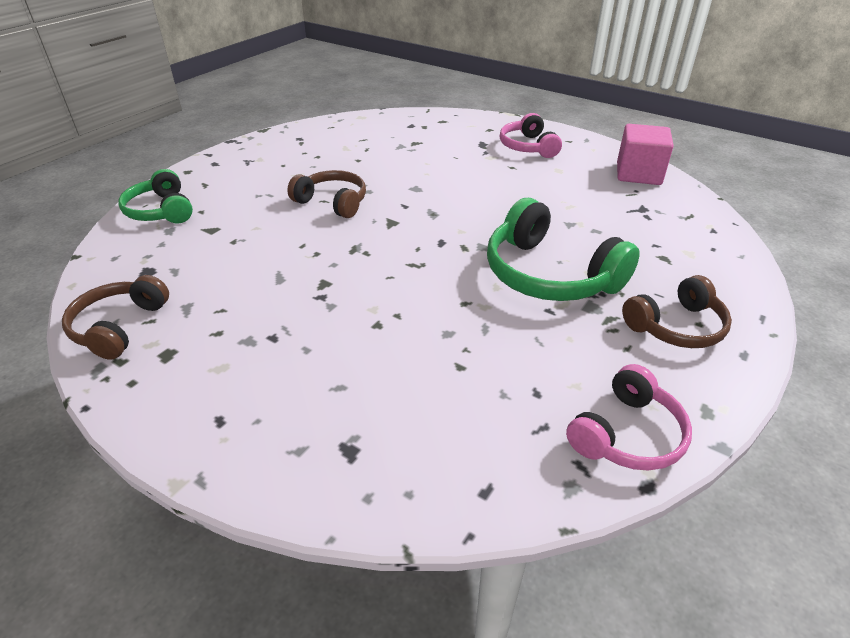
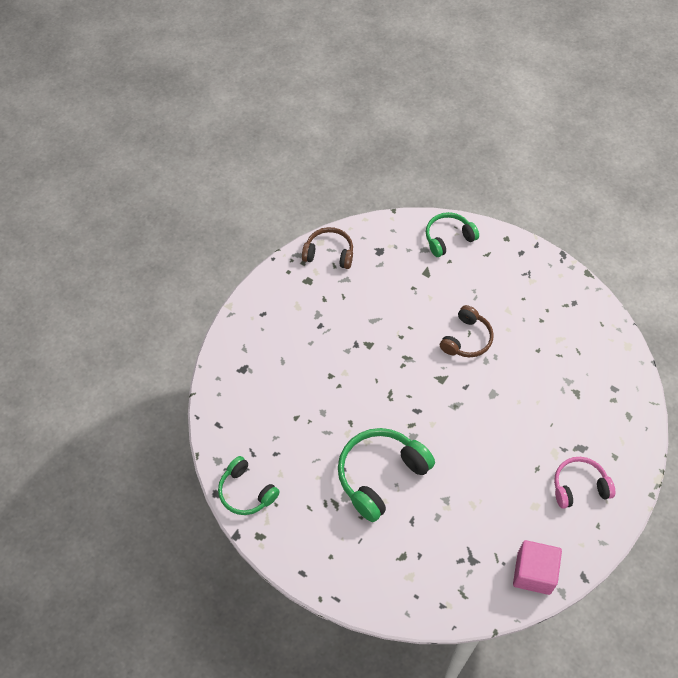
camera: 90 degrees right, 20 degrees up
pink headphones [566,364,692,471] -> green headphones [218,456,280,515]
brown headphones [622,275,732,348] -> none

